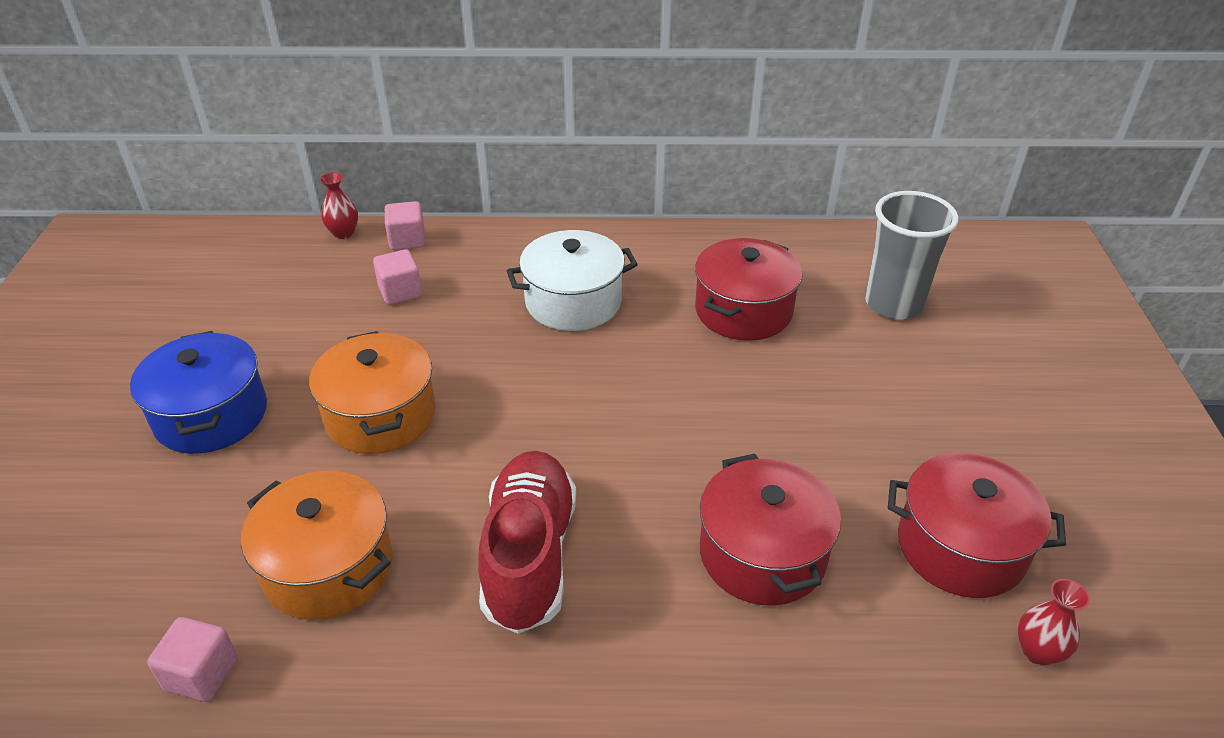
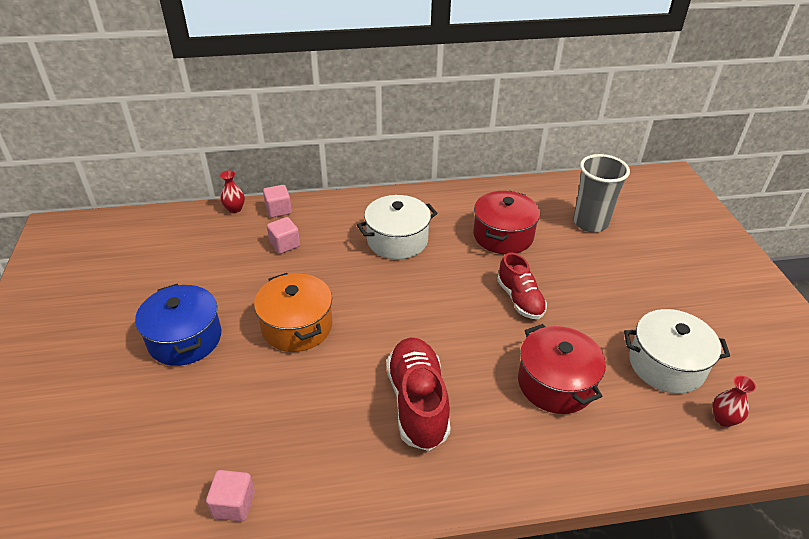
camera: 10 degrees left, 0 degrees up
orange pot [241,471,393,620] -> none
red pot [888,453,1066,598] -> white pot [624,309,730,394]
none -> red shoe [497,252,547,319]

